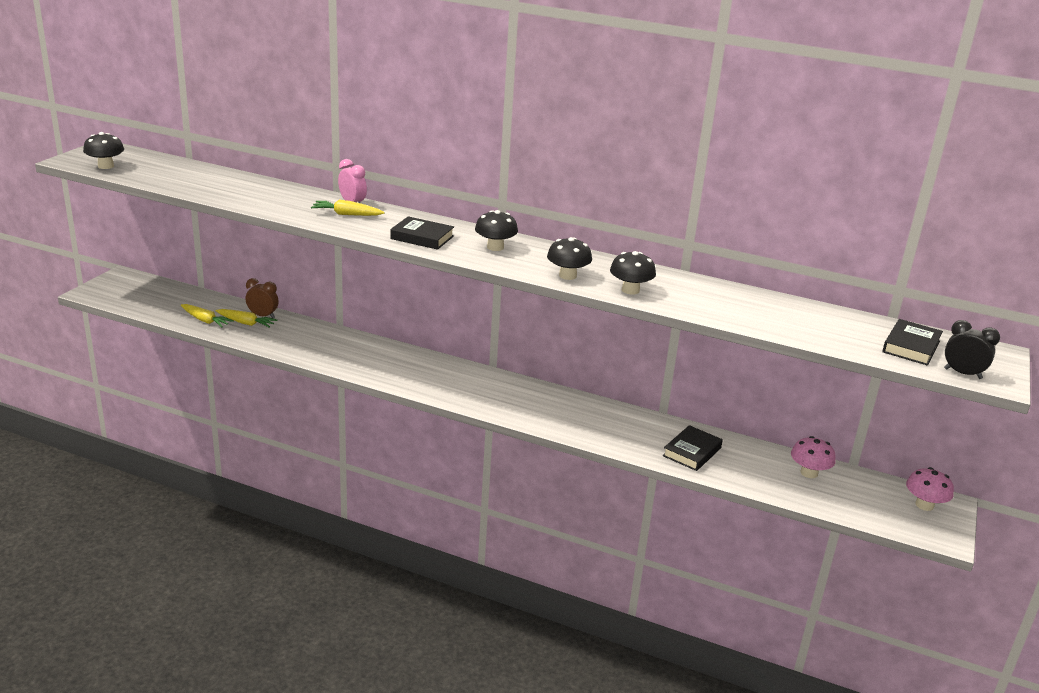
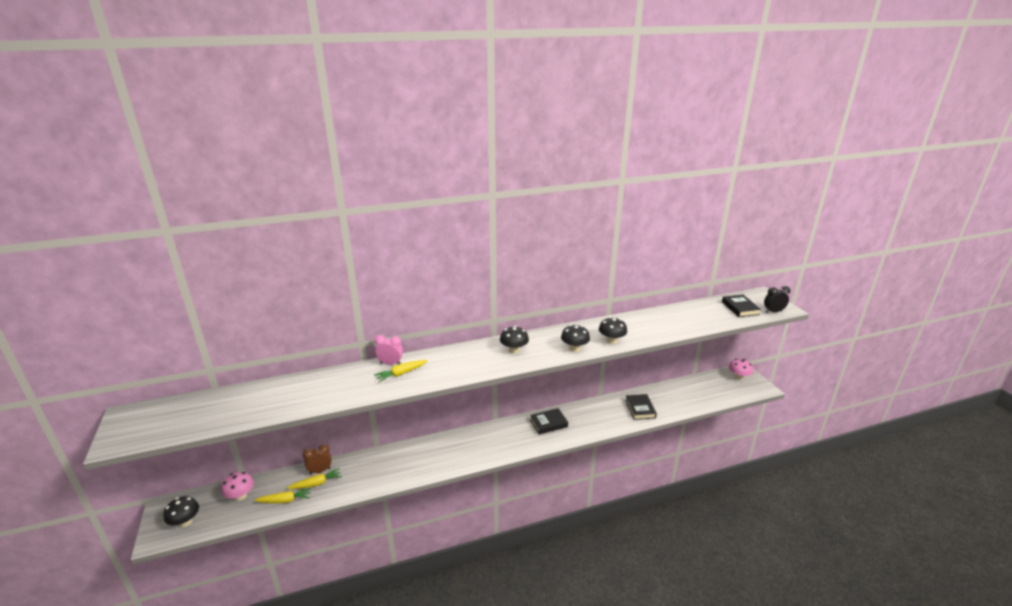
camera: 40 degrees left, 0 degrees up
black mushroom [83,132,124,169] -> black mushroom moved to [164,496,199,527]
black book [391,216,454,250] -> black book moved to [530,408,568,435]
pink mushroom [791,436,836,478] -> pink mushroom moved to [221,472,254,501]

